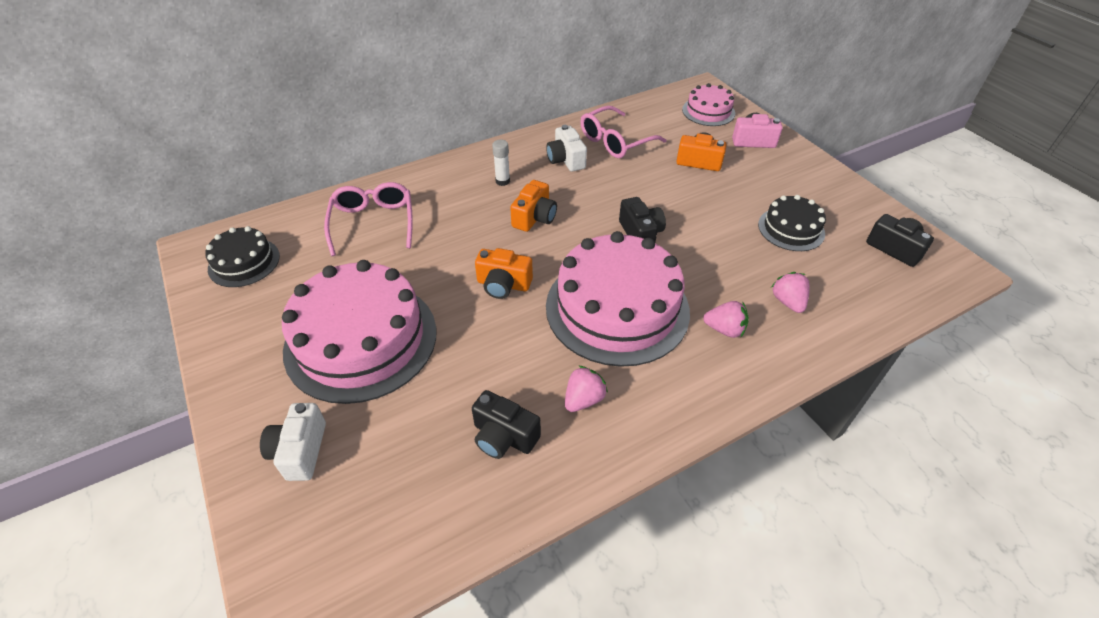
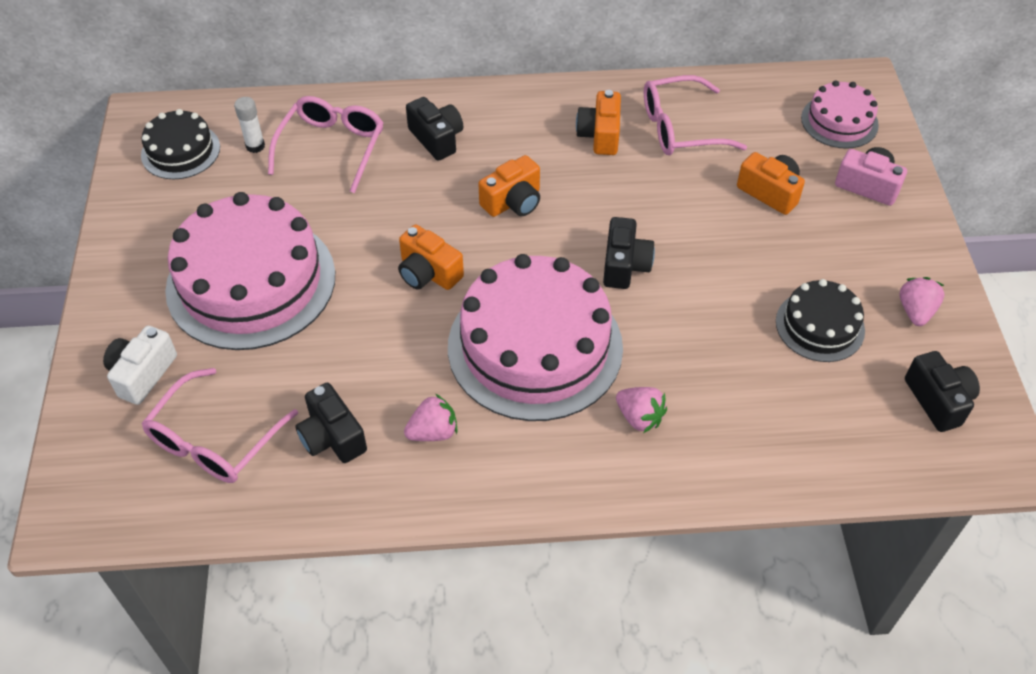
camera: 25 degrees right, 5 degrees up
white glue stick [492,140,510,186] -> white glue stick moved to [234,97,265,153]
white camera [546,125,587,172] -> orange camera [576,90,621,155]
pink strawberry [771,272,810,313] -> pink strawberry moved to [899,277,945,326]
none -> pink glasses [141,368,298,483]
none -> black camera [406,97,463,161]

